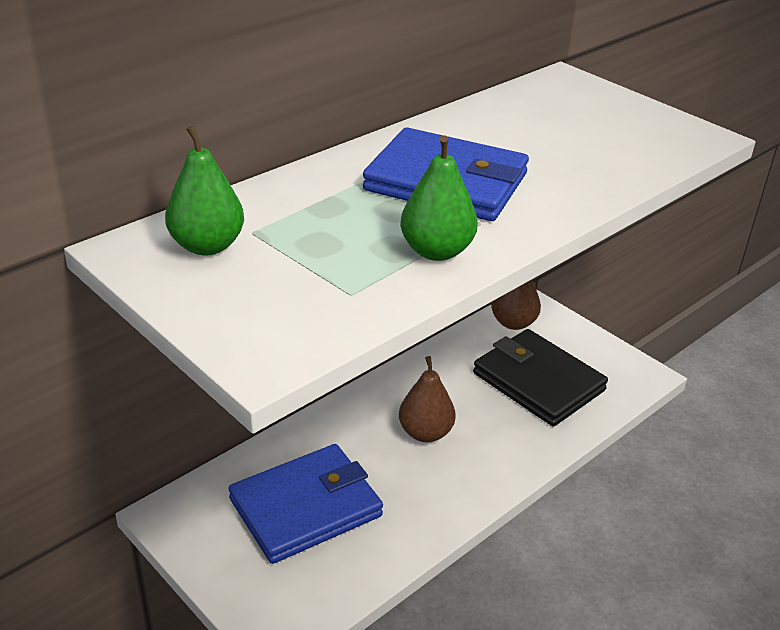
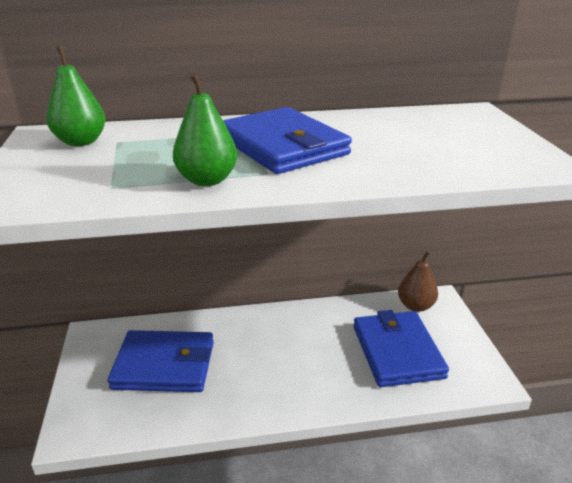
camera: 35 degrees right, 5 degrees down
brown pear [399,356,456,442] -> none
black wallet [473,329,608,426] -> blue wallet [354,310,449,387]

